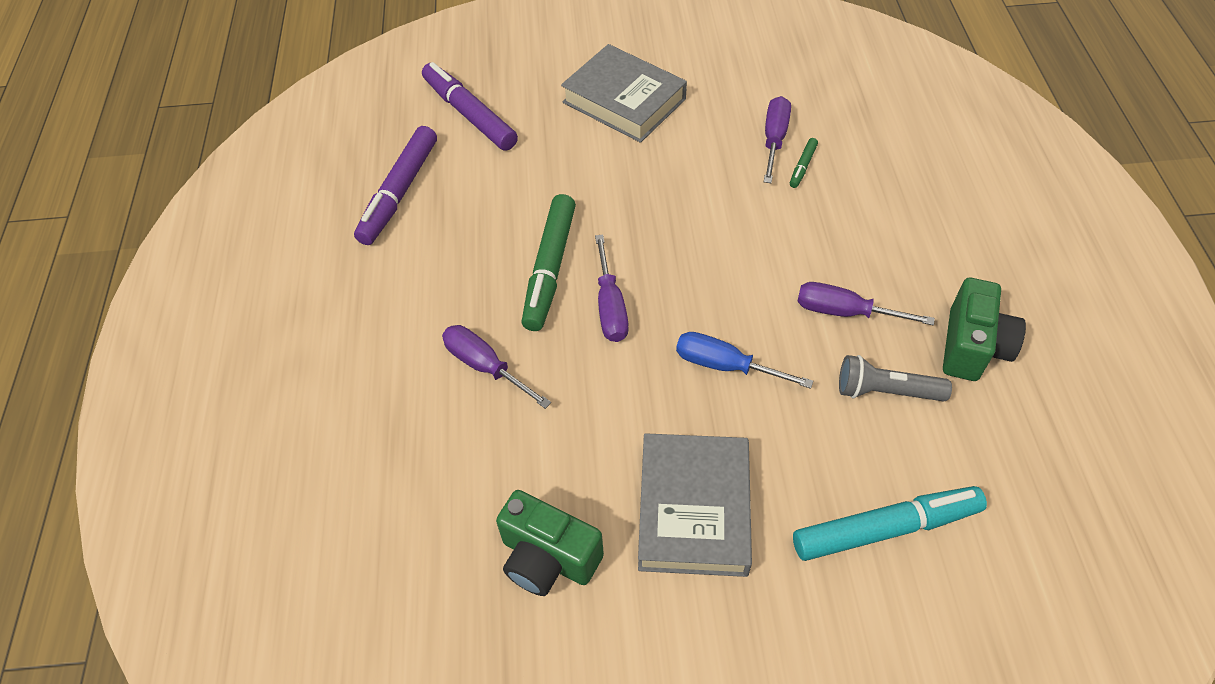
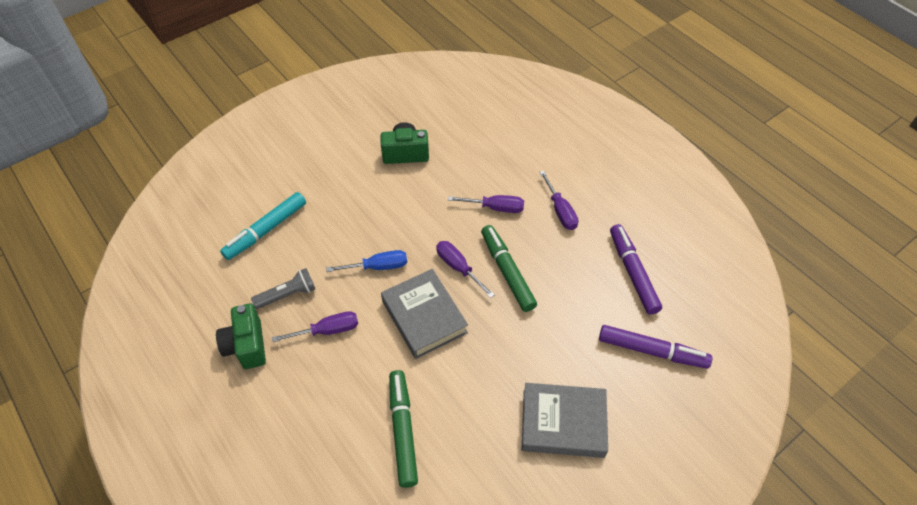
camera: 145 degrees right, 0 degrees up
grey book [638,433,752,577] -> grey book moved to [381,269,468,359]
purple screwdriver [764,96,791,183] -> purple screwdriver moved to [540,171,578,230]
green marker [790,138,818,188] -> green marker [389,370,418,488], size x2.25

